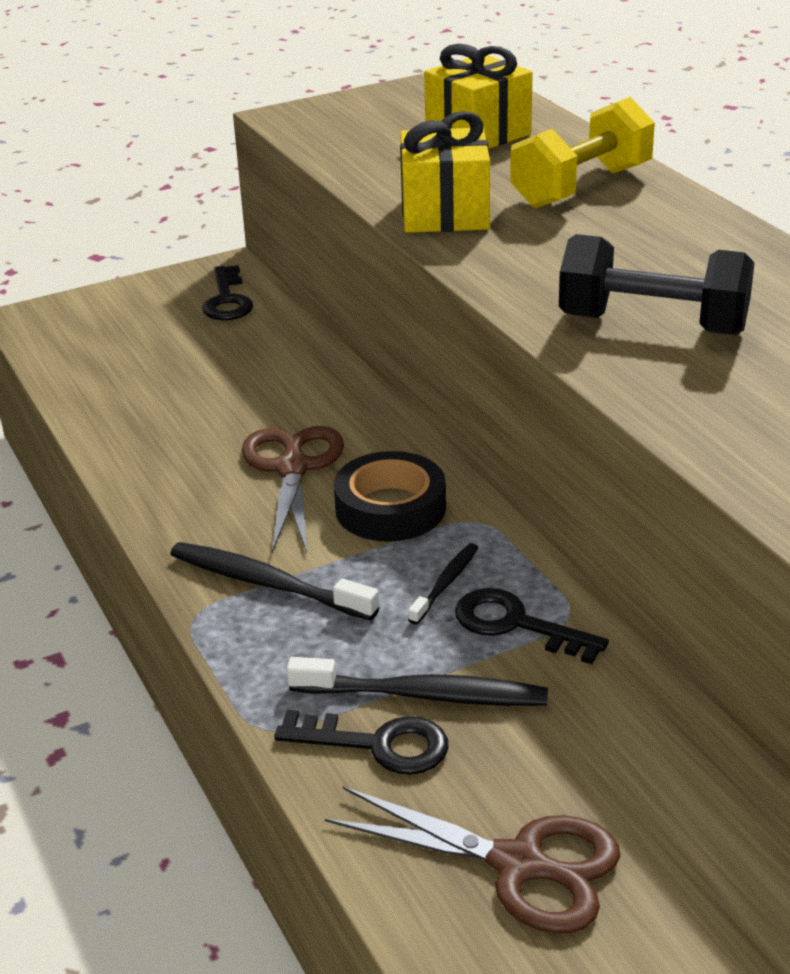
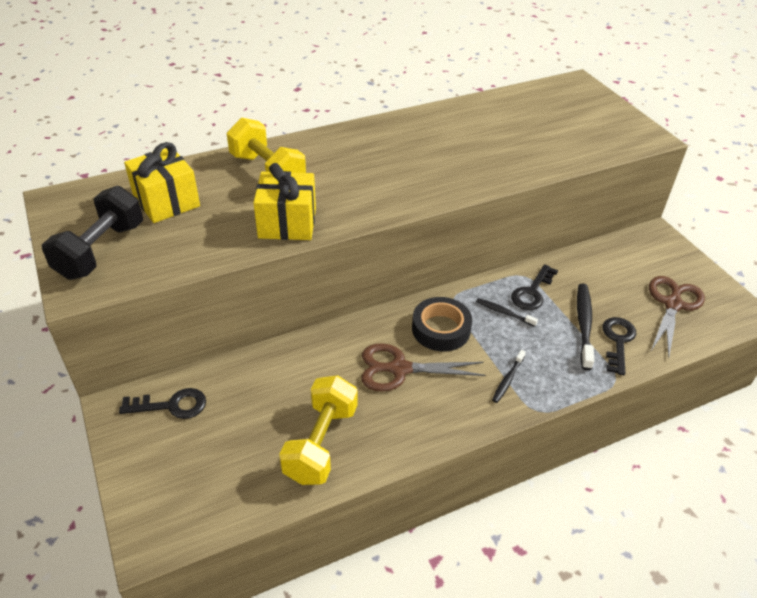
camera: 90 degrees left, 10 degrees up
black toothbrush [170,542,379,620] -> black toothbrush [492,350,526,403], size x0.57
black dumbbell [559,234,755,335] -> black dumbbell moved to [42,186,143,280]
none -> yellow dumbbell [279,375,357,485]

